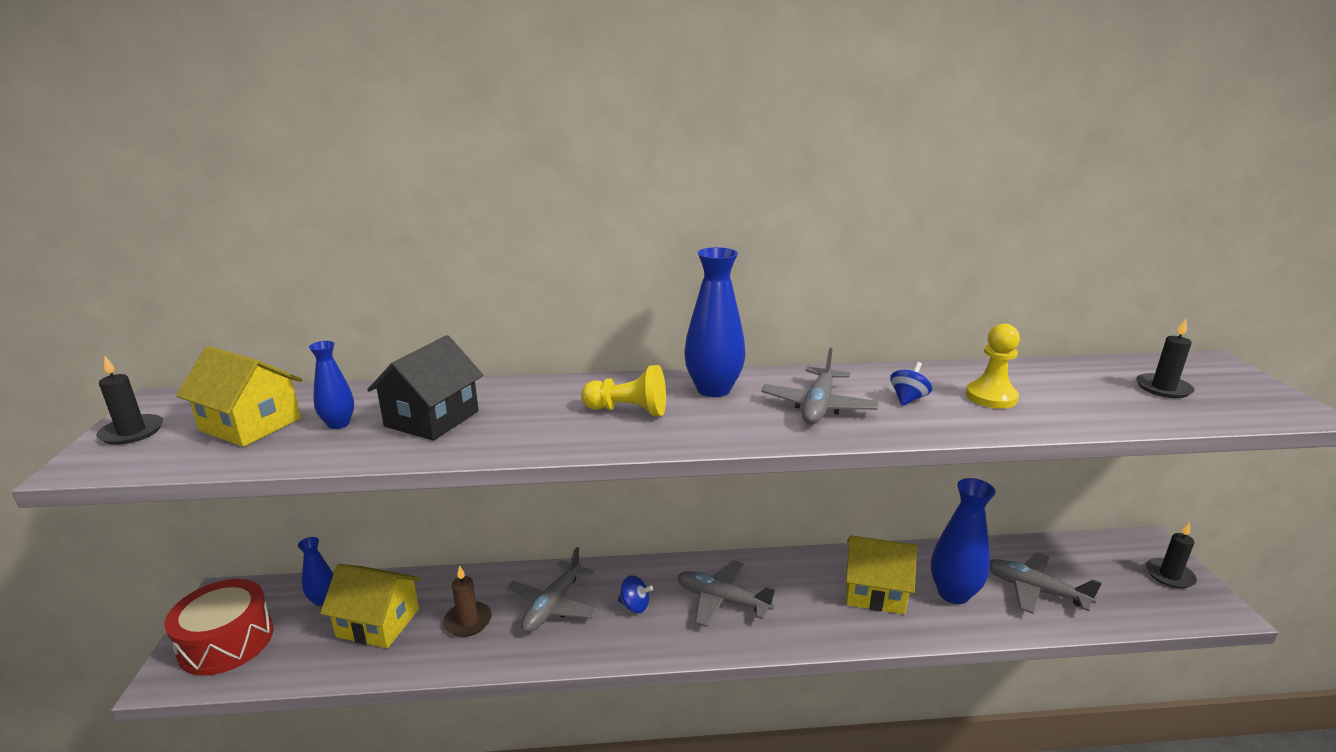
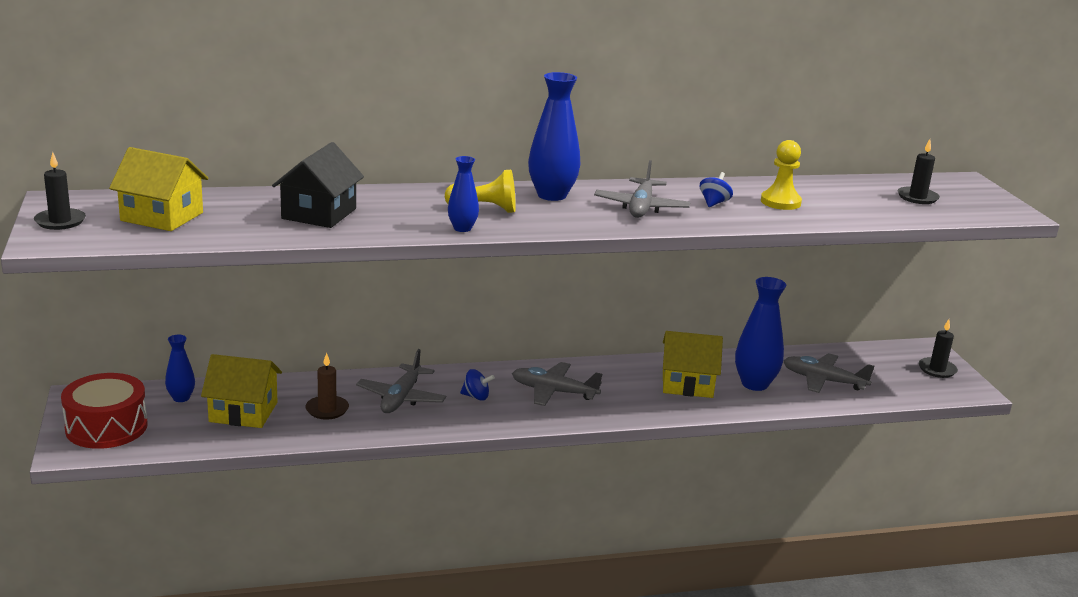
camera: 10 degrees left, 0 degrees up
blue vase [309,341,354,429] -> blue vase moved to [448,156,479,232]

